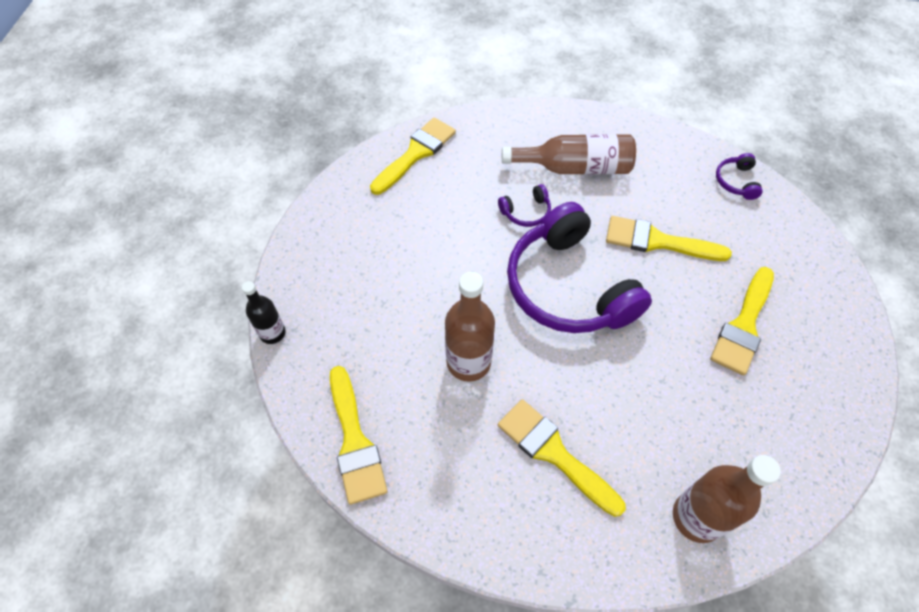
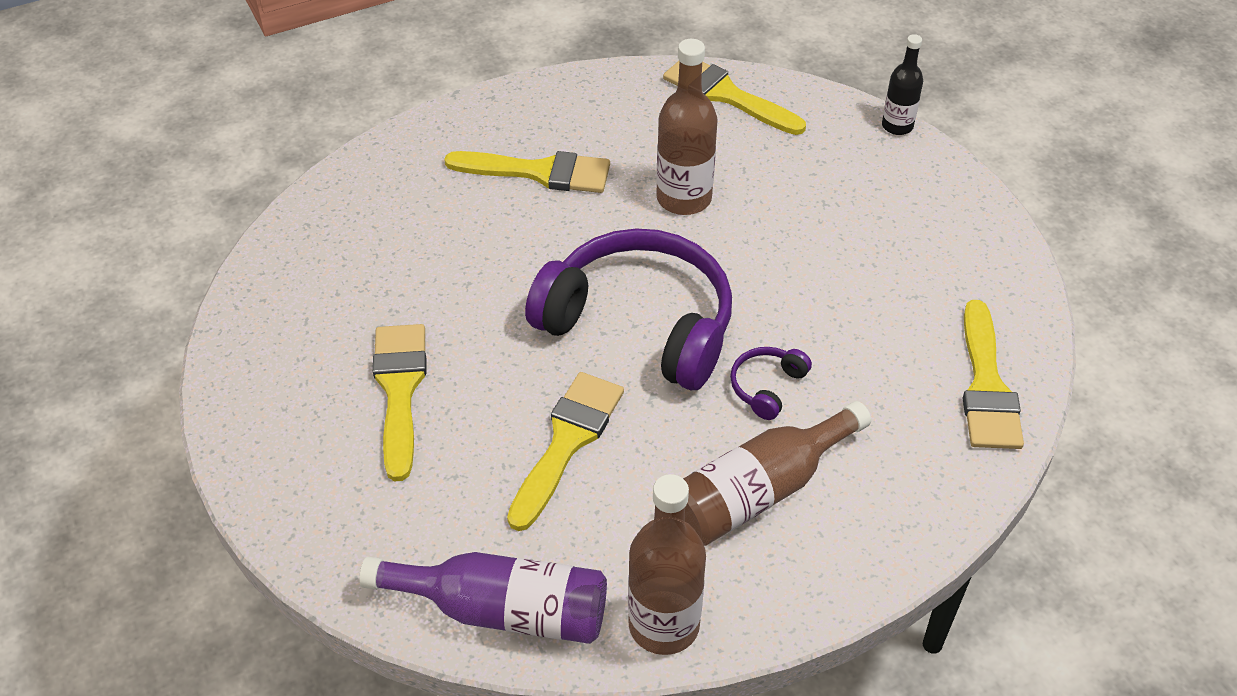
camera: 145 degrees right, 10 degrees down
yellow brush [606,216,732,261] -> yellow brush turned 45 degrees counterclockwise [507,372,624,531]
brown bottle [673,455,781,543] -> brown bottle moved to [628,474,706,655]
purple headphones [716,153,763,200] -> purple bottle [359,552,607,644]

